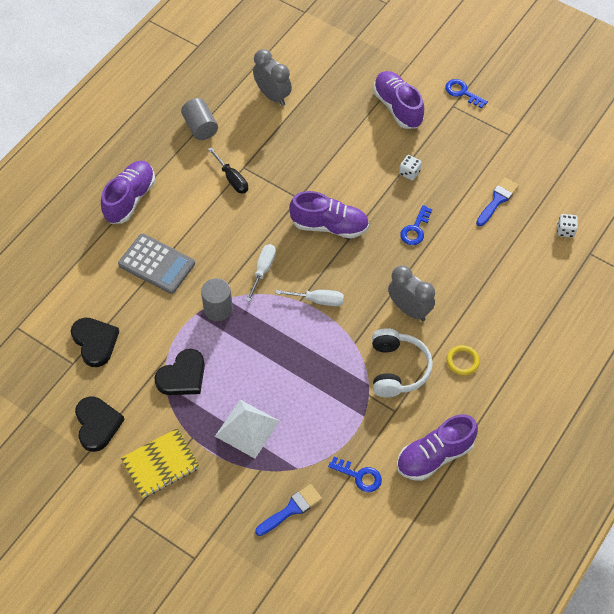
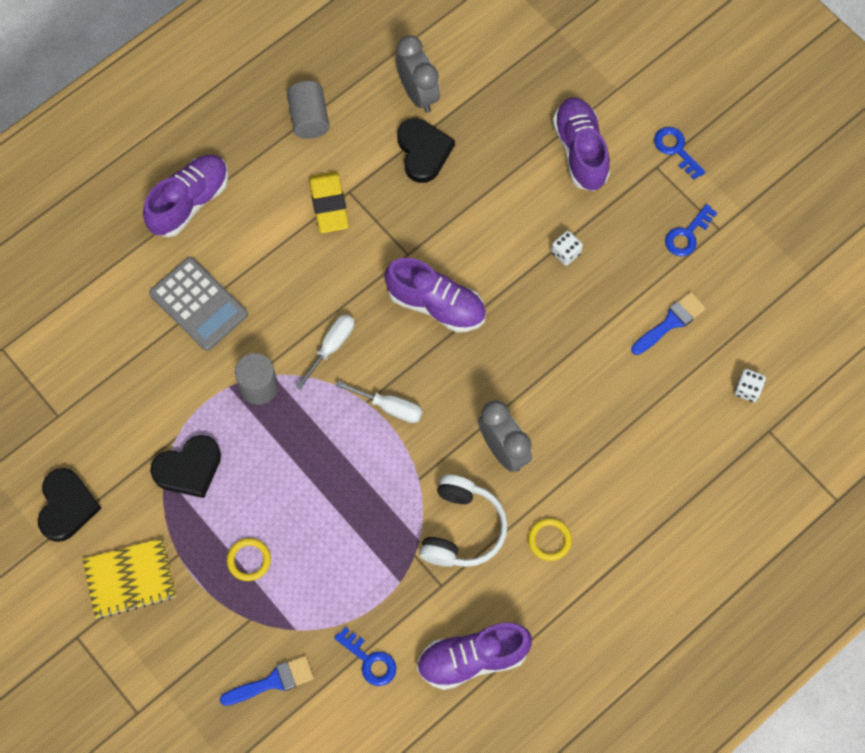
camera: 15 degrees right, 10 degrees up
black heart [71,317,119,367] -> black heart moved to [397,118,455,183]
black screwdriver [208,147,248,194] -> yellow eraser [309,172,349,233]
white pyramid [215,400,280,459] -> yellow ring [227,538,271,581]
blue key [400,205,432,245] -> blue key moved to [665,204,717,256]

